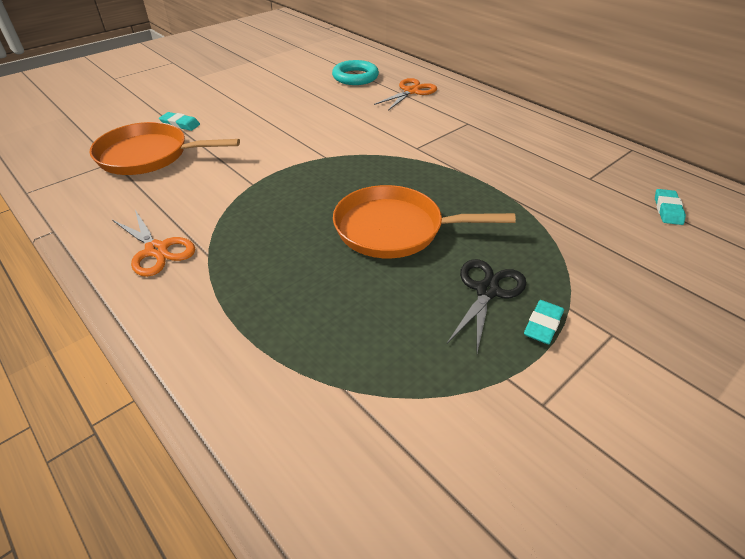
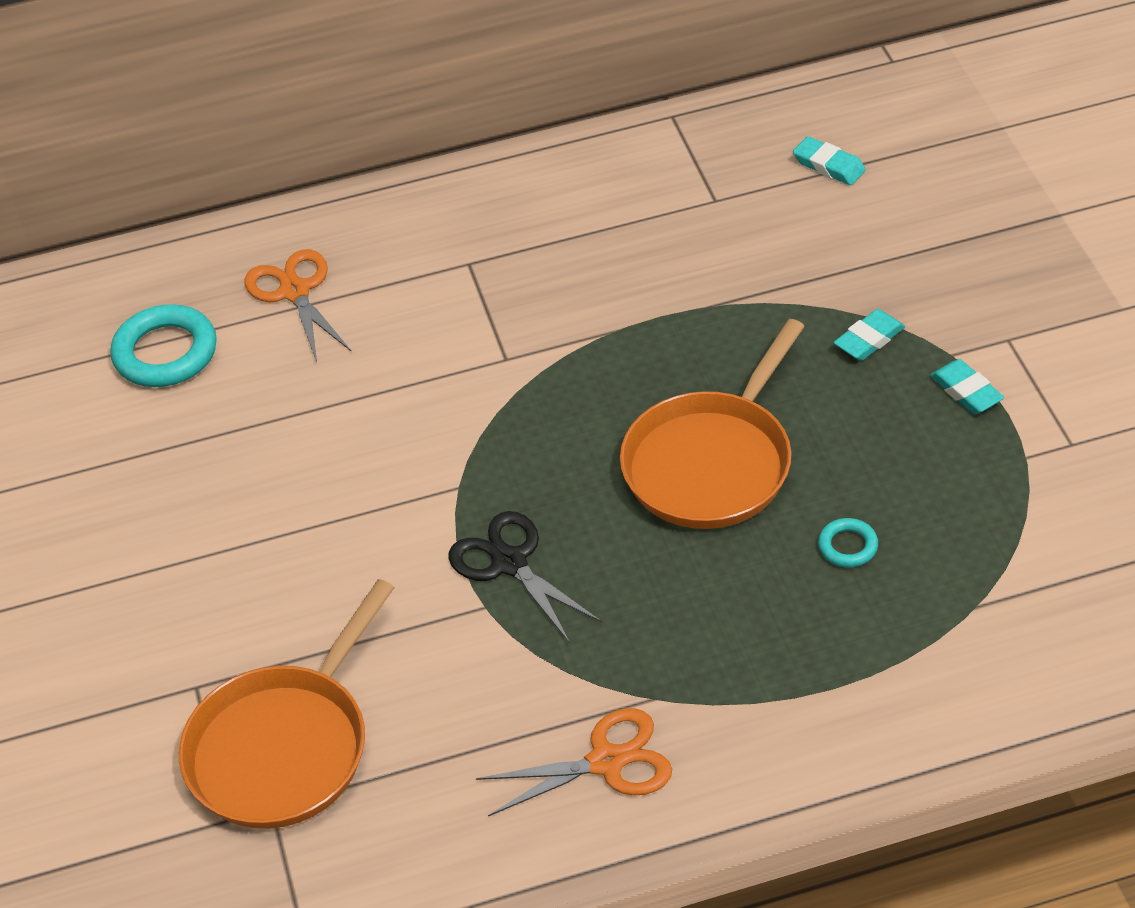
camera: 60 degrees left, 5 degrees up
turquoise eraser [159,112,200,131] -> turquoise eraser moved to [834,309,905,361]
black scissors [447,259,526,353] -> black scissors moved to [448,511,602,643]
none -> turquoise ring [818,518,878,567]

